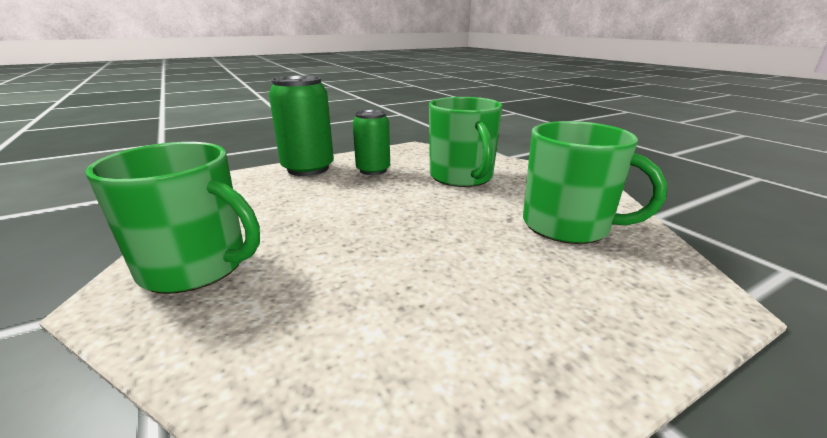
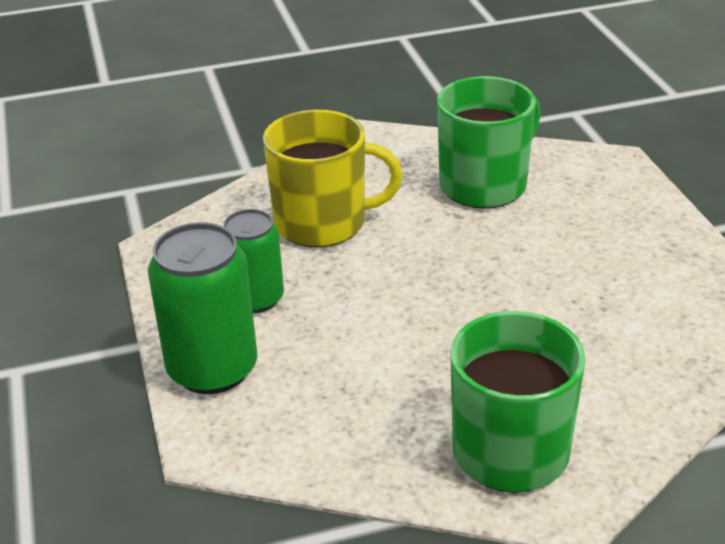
camera: 75 degrees left, 10 degrees up
green mug [429,97,503,187] -> yellow mug [263,110,403,247]

